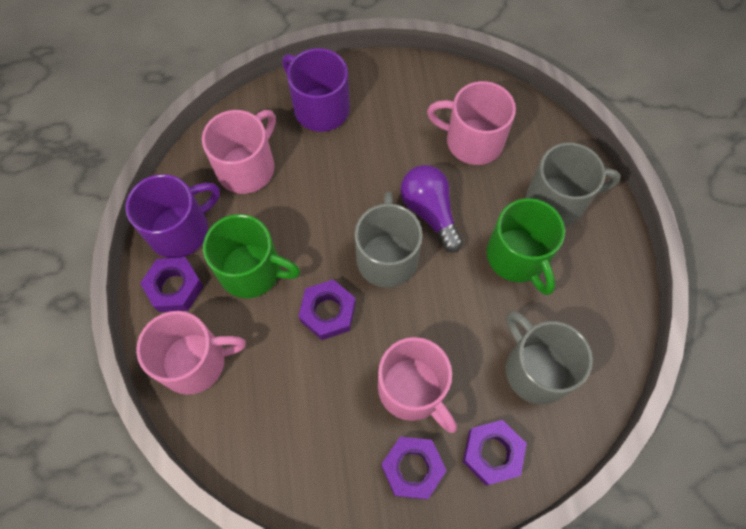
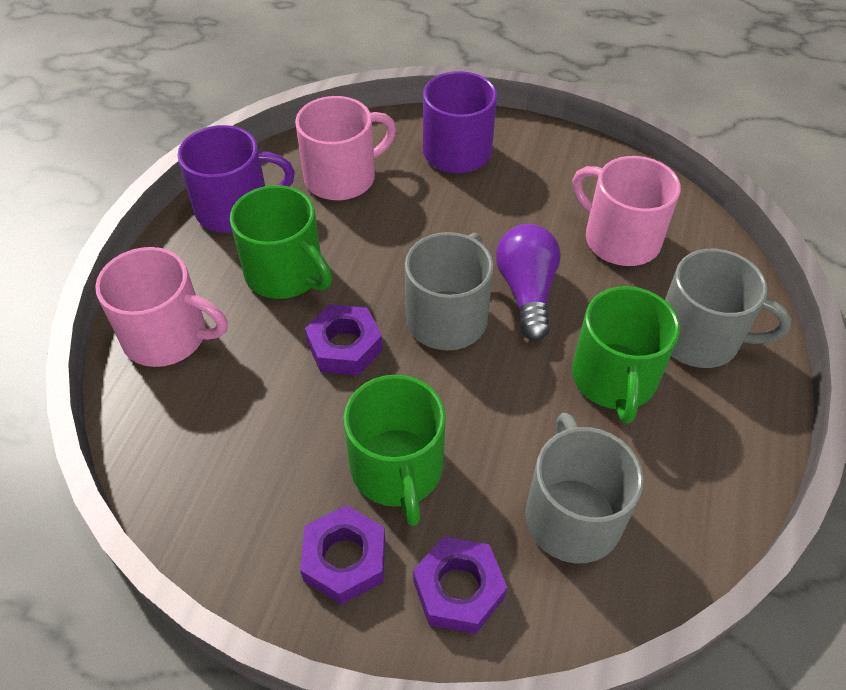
camera: 25 degrees right, 15 degrees down
purple nut [140,257,204,312] -> none
pink mug [378,337,457,433] -> green mug [344,375,446,526]

